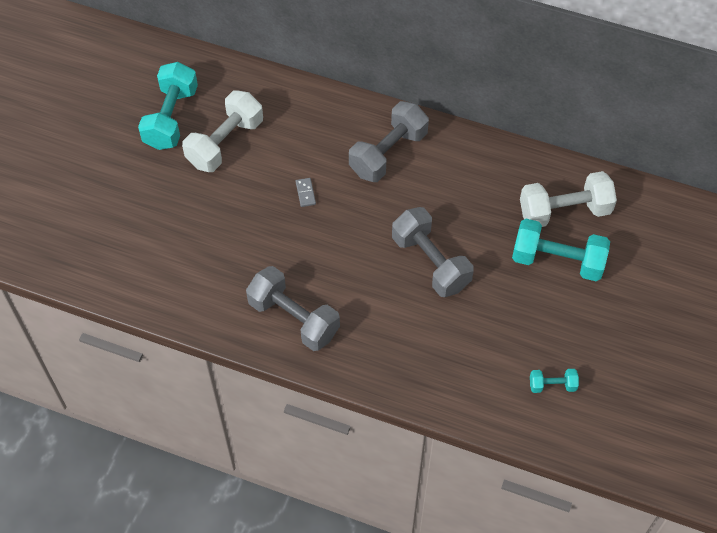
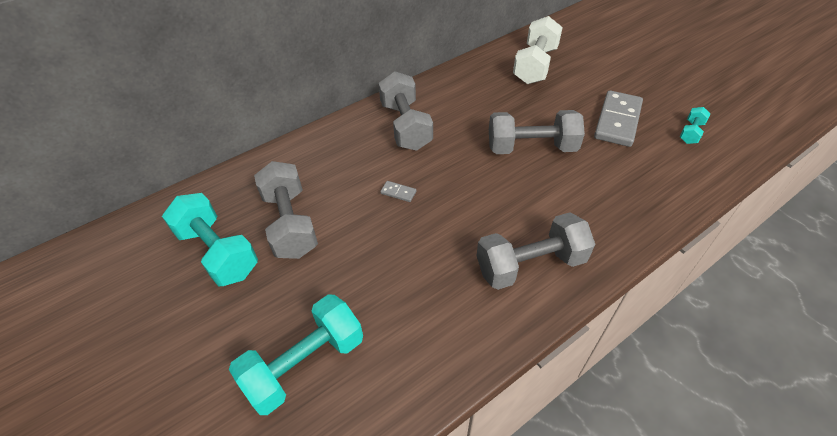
camera: 55 degrees left, 10 degrees down
white dumbbell [182,90,263,172] -> grey dumbbell [254,161,318,259]
turquoise dumbbell [512,219,610,281] -> turquoise dumbbell moved to [229,294,363,415]
none -> grey domino [594,90,643,147]

